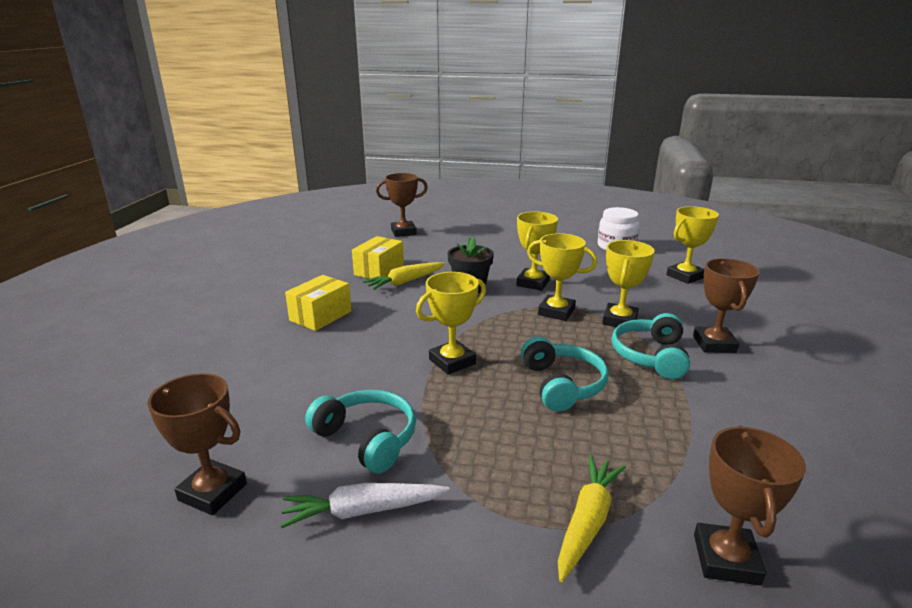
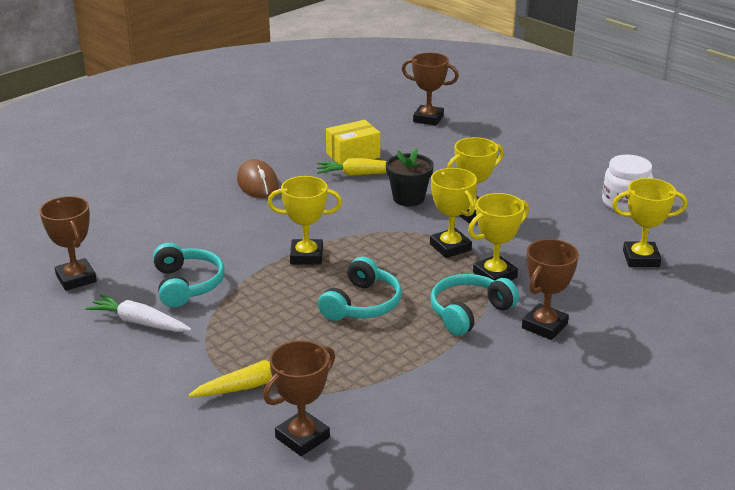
camera: 35 degrees right, 5 degrees up
yellow box [285,275,352,331] -> brown mouse [237,159,279,198]

